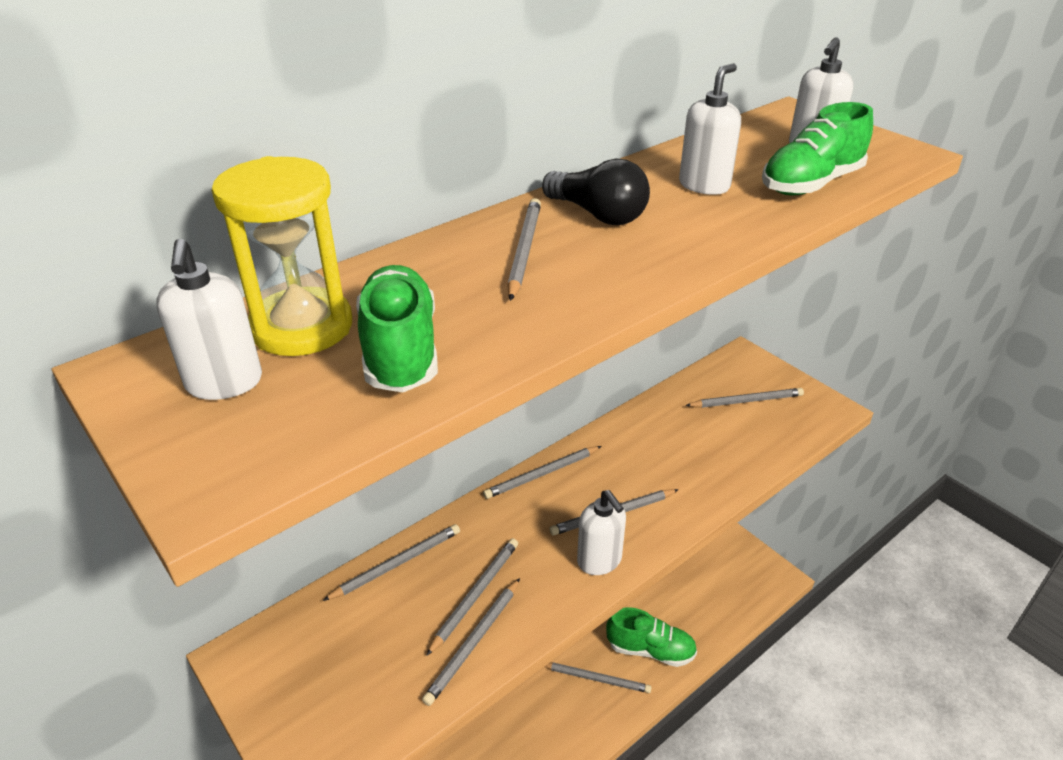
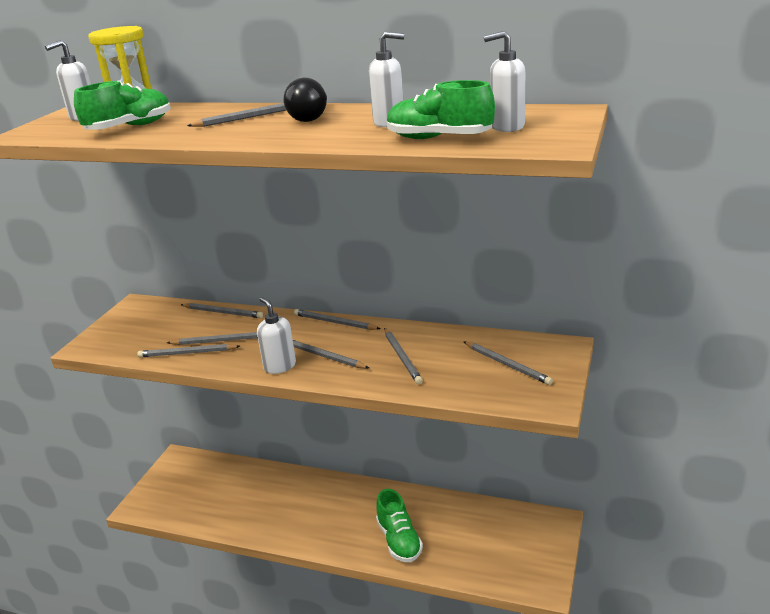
camera: 60 degrees right, 10 degrees down
grey pencil [545,662,652,693] -> grey pencil moved to [384,328,423,384]
white soap dispenser [577,490,626,575] -> white soap dispenser turned 120 degrees clockwise [257,297,296,374]

